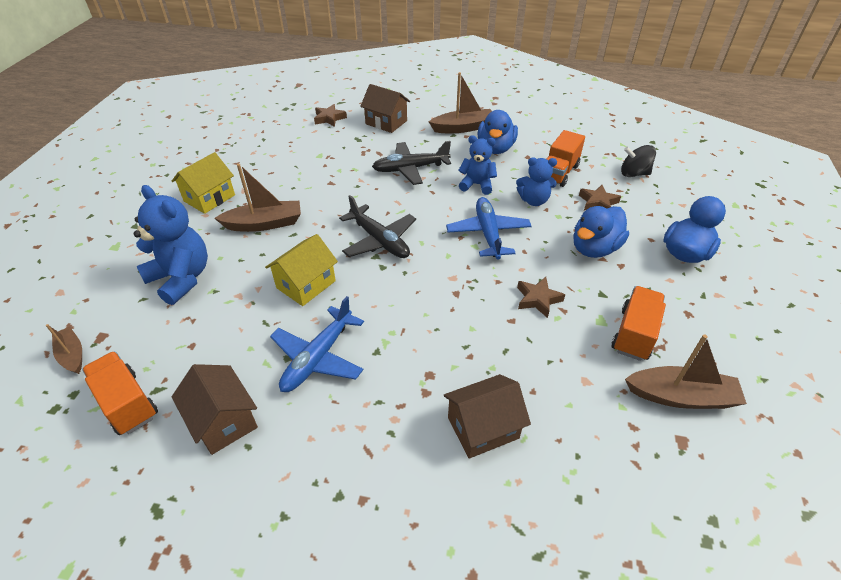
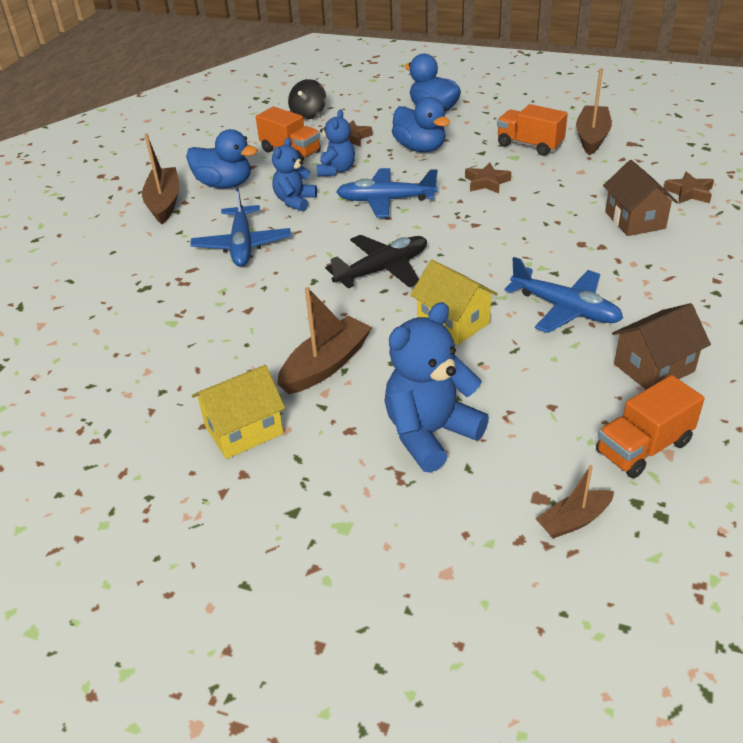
camera: 80 degrees left, 5 degrees down
yellow house [172,152,235,214] -> yellow house turned 75 degrees counterclockwise [192,365,285,459]
brown boat [214,164,301,232] -> brown boat turned 45 degrees clockwise [277,287,372,394]
brown star [314,104,347,127] -> brown star moved to [664,172,714,204]
brown house [360,84,410,133] -> none
black plane [372,141,451,185] -> blue plane [190,188,291,267]

